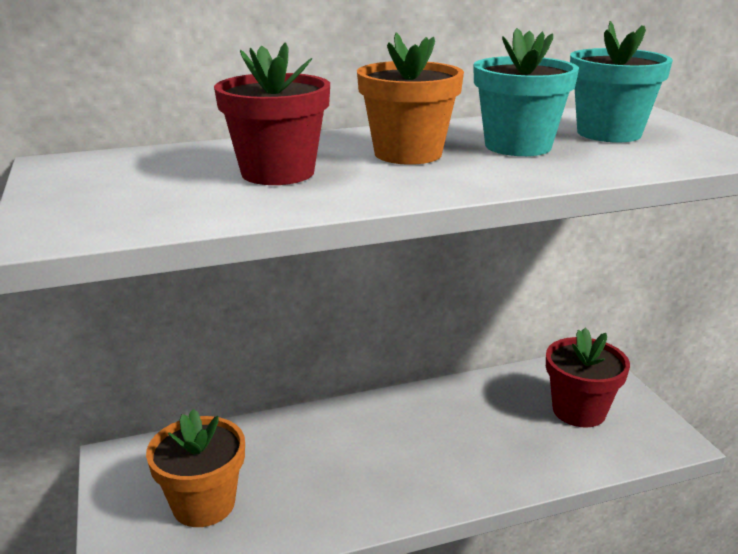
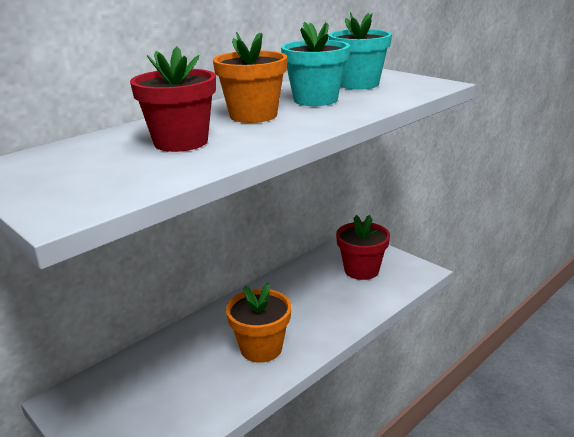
camera: 25 degrees left, 0 degrees up
orange flower pot [146,409,245,527] -> orange flower pot moved to [226,283,291,363]

